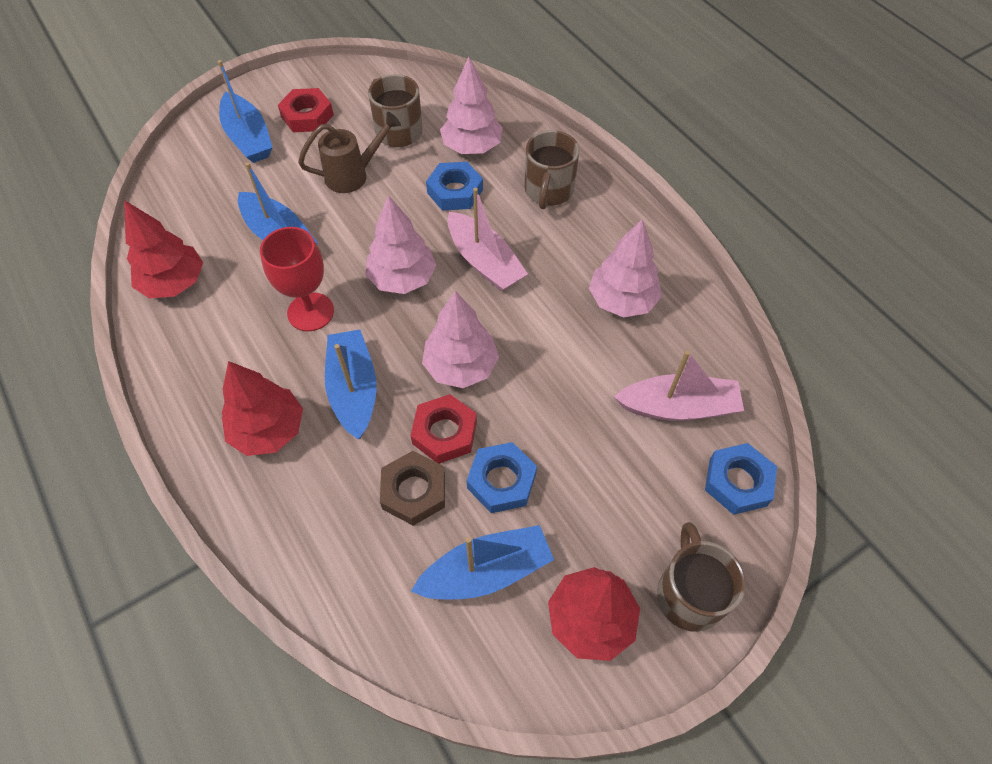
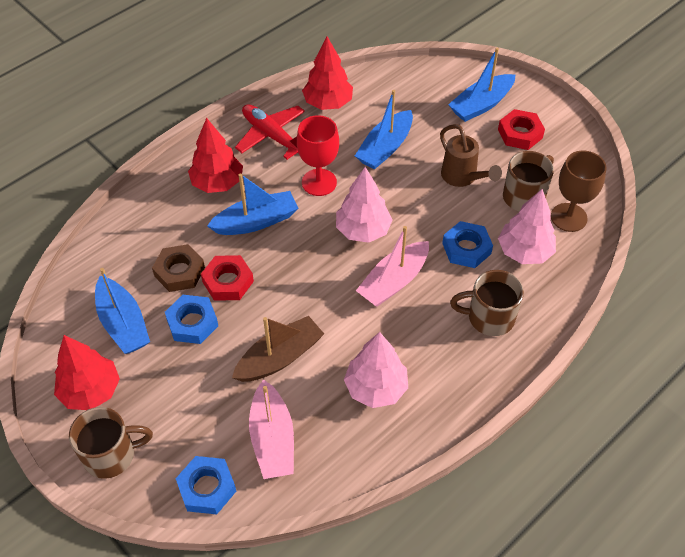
camera: 80 degrees right, 5 degrees down
pink tree [422,291,499,388] -> none
none -> brown boat [232,316,324,382]
none -> red plane [235,104,305,160]
none -> brown goblet [551,151,607,232]

